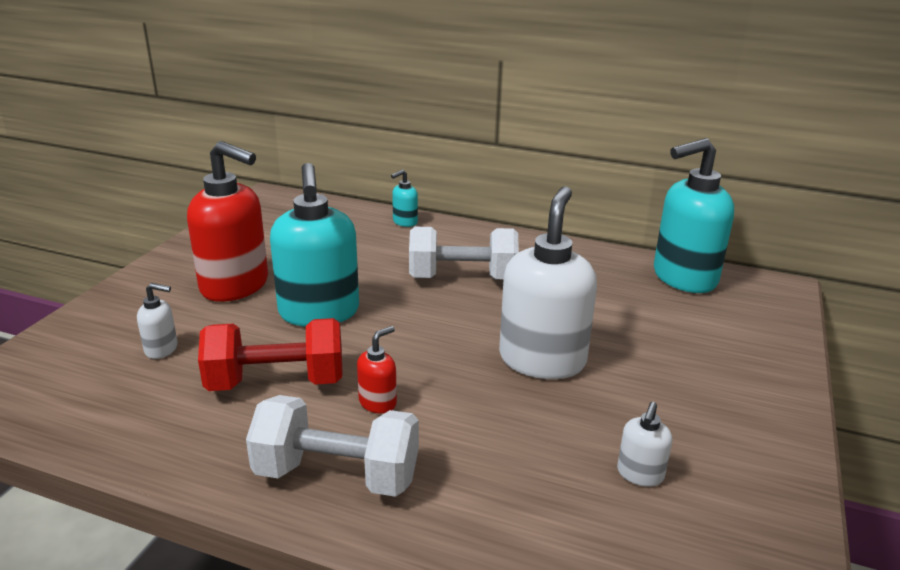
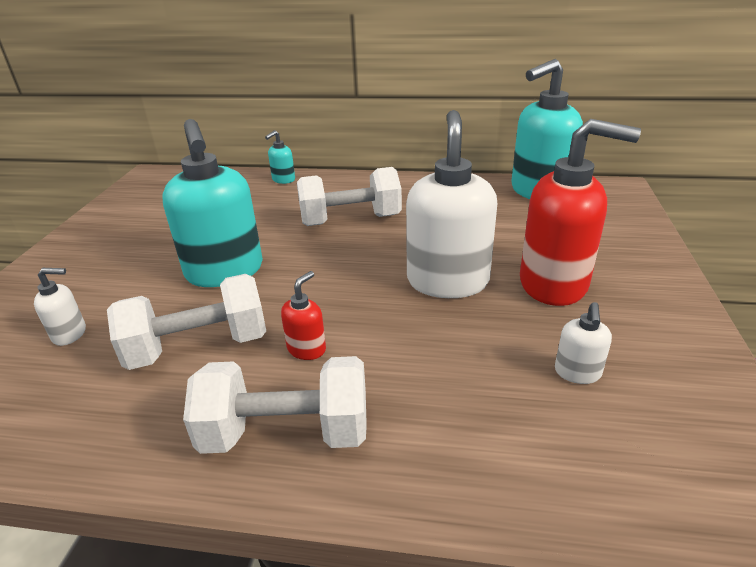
camera: 10 degrees left, 5 degrees up
red soap dispenser [187,141,268,302] -> red soap dispenser moved to [520,119,641,306]
red dumbbell [198,318,343,391] -> white dumbbell [107,274,266,370]

